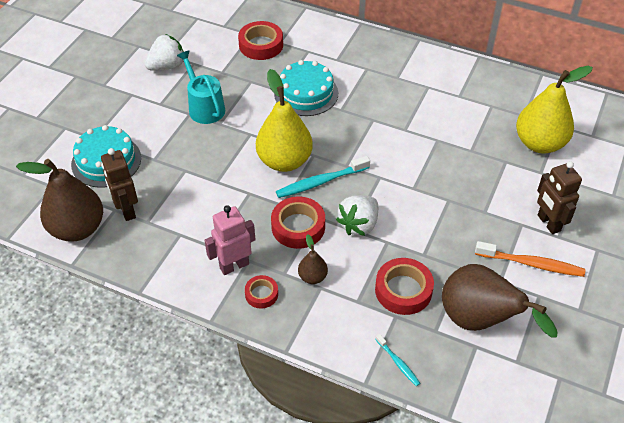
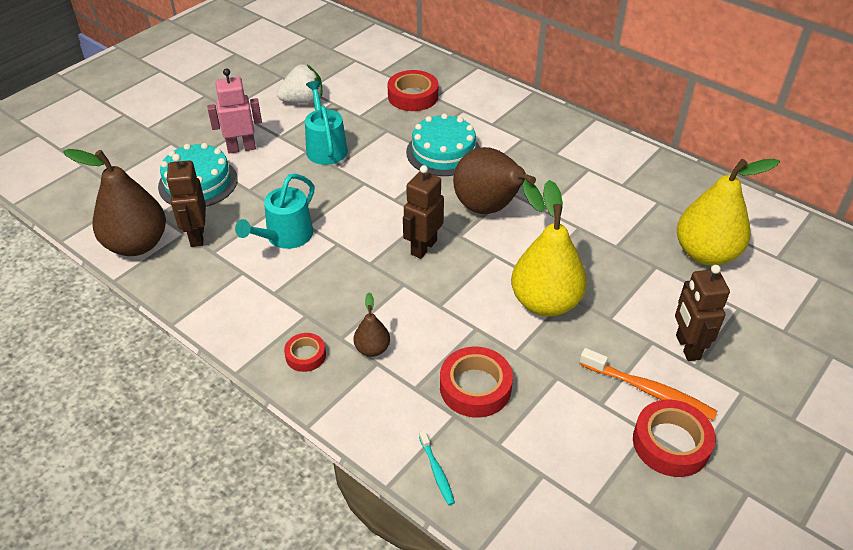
camera: 15 degrees right, 5 degrees down
pink robot [204,205,255,275] -> pink robot moved to [207,68,262,154]
yellow pear [256,69,313,172] -> yellow pear moved to [511,180,587,317]
red tape [271,197,325,249] -> red tape moved to [633,399,715,477]
turquoise toothbrush [276,156,370,198] -> brown robot [403,165,444,259]
white strawberry [336,195,378,236] -> none
brown pear [442,264,558,338] -> brown pear moved to [453,147,545,214]
none -> turquoise watering can [235,174,314,249]

